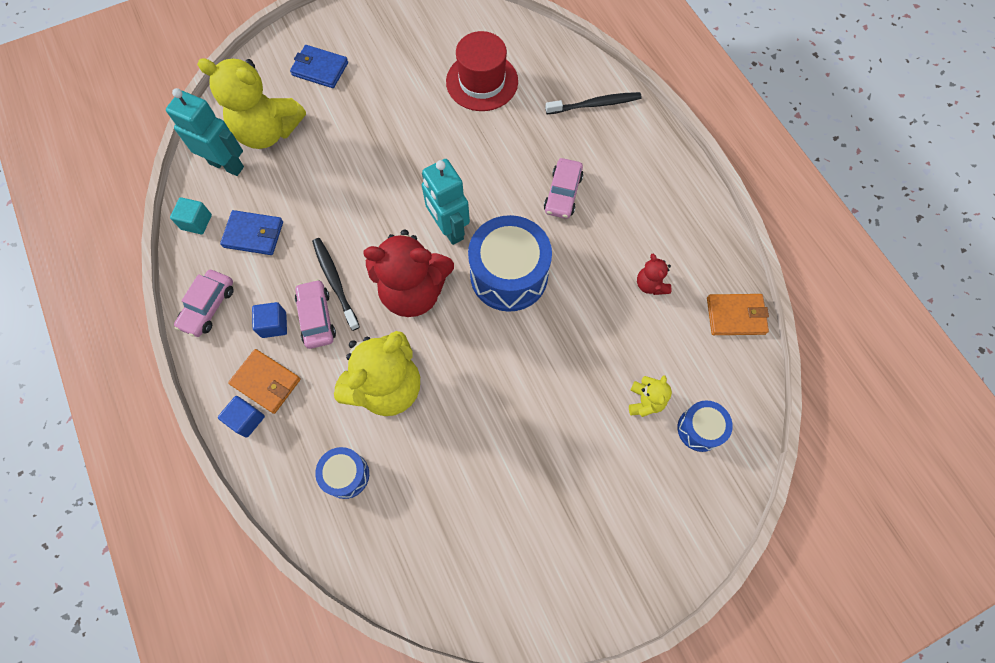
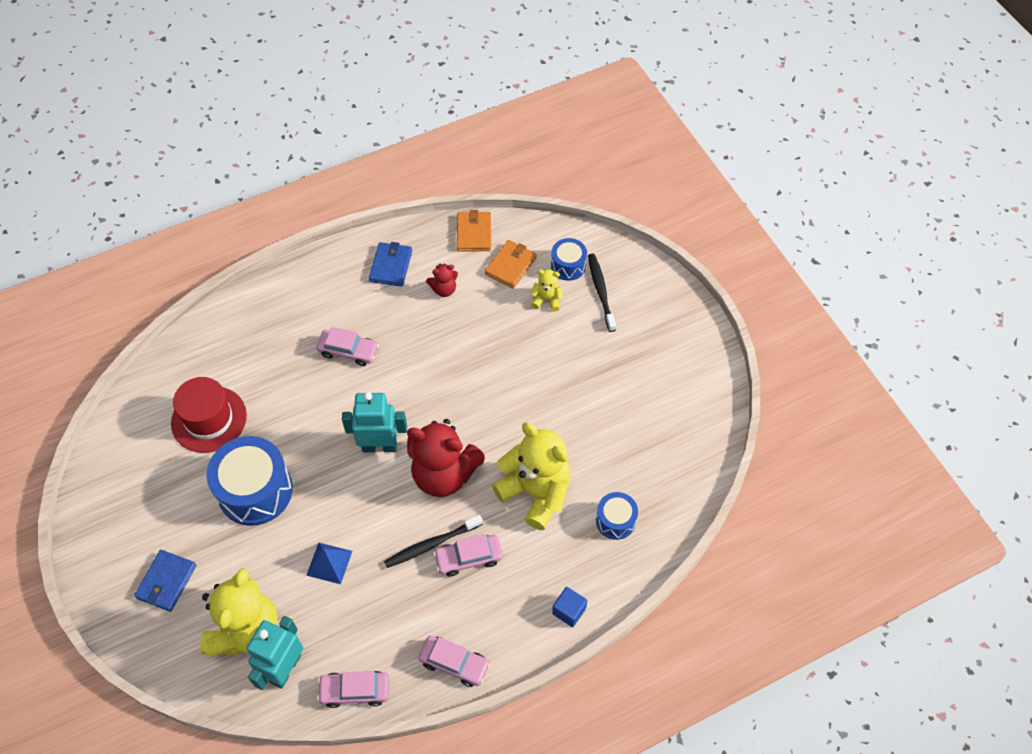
camera: 90 degrees left, 10 degrees down
turquoise cube [170,197,212,234] -> pink car [317,671,389,708]
blue wallet [220,210,283,255] -> blue wallet moved to [369,242,412,287]
orange wallet [228,349,301,414] -> orange wallet moved to [485,240,537,289]
blue cube [252,302,287,338] -> none
red teddy bear [363,229,454,317] -> red teddy bear turned 105 degrees clockwise [407,419,485,497]
turquoise robot [422,159,470,245] -> turquoise robot turned 150 degrees counterclockwise [342,392,407,452]
blue drum [468,215,552,312] -> blue drum moved to [207,436,293,526]
black toothbrush [545,92,642,114] -> black toothbrush moved to [588,254,616,332]
none -> blue pyramid [306,543,352,584]

